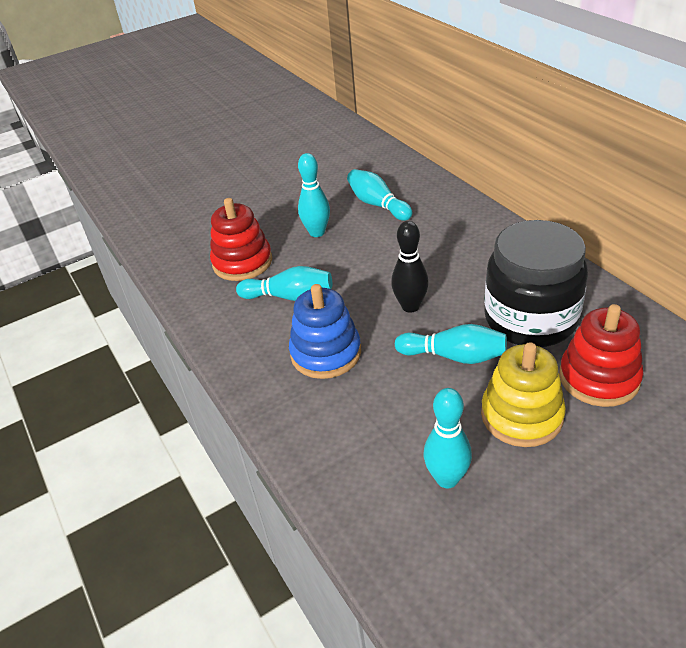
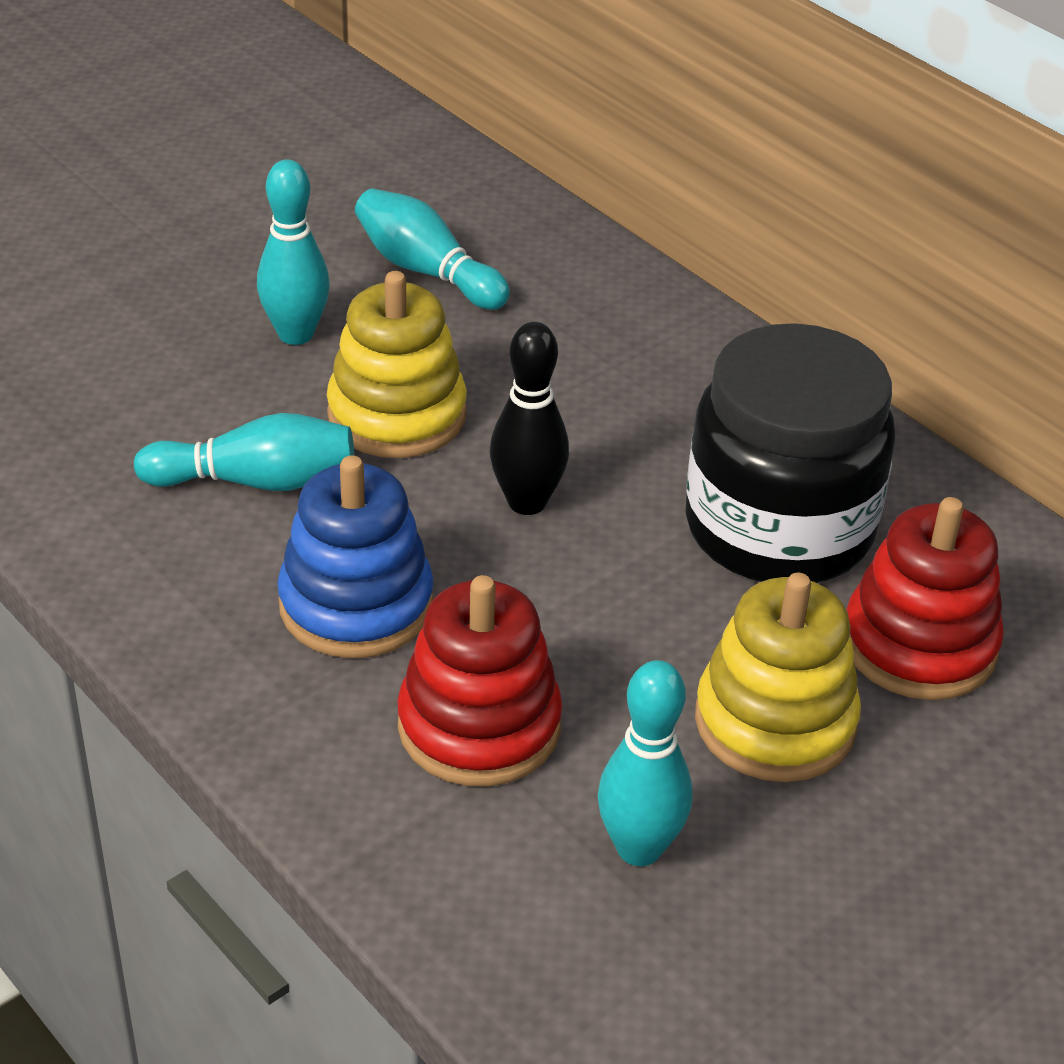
camera: 15 degrees left, 0 degrees up
red stacking toy [210,198,272,281] -> red stacking toy moved to [397,575,562,787]
turquoise bowling pin [395,324,507,364] -> none
none -> yellow stacking toy [327,271,467,458]

